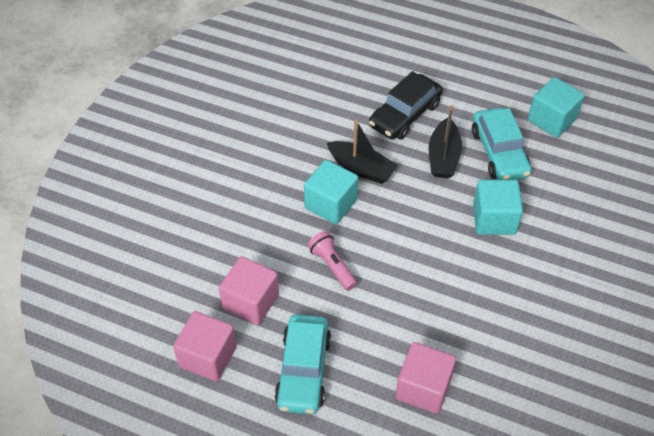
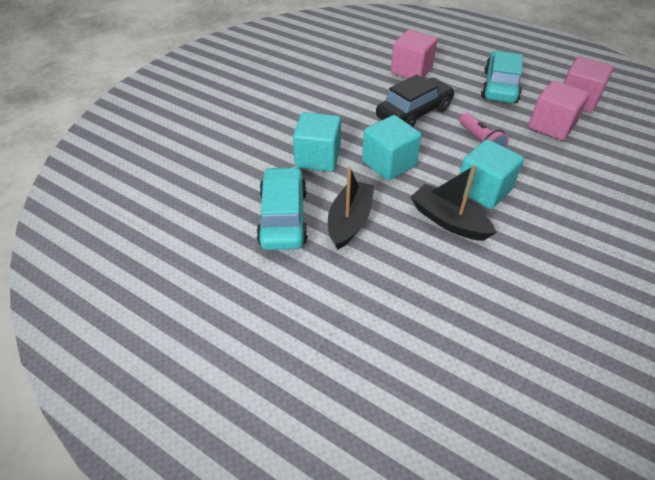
camera: 170 degrees left, 5 degrees down
black car [369,71,443,140] -> black car moved to [376,75,455,127]
turquoise cube [528,77,585,138] -> turquoise cube moved to [362,115,422,180]

